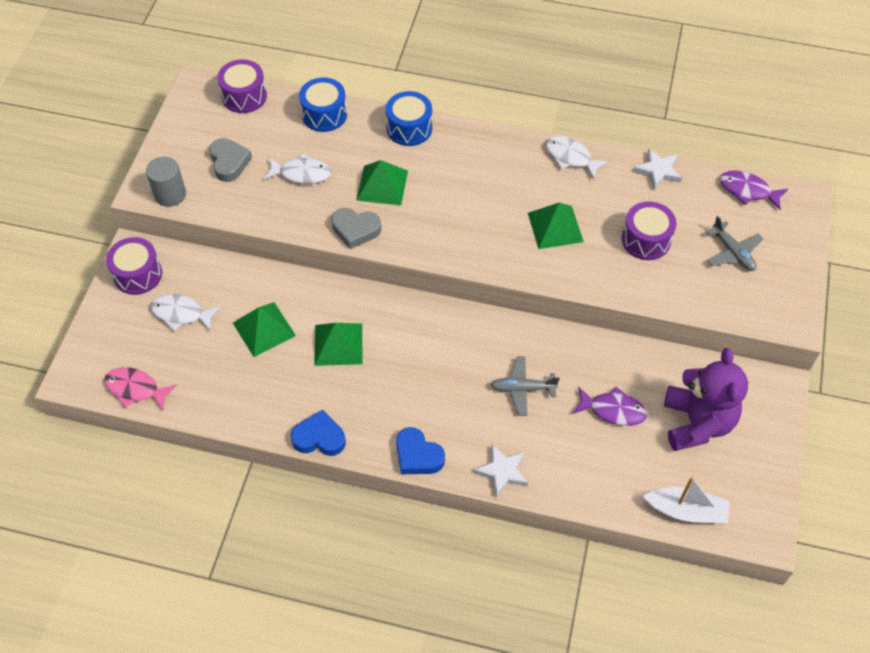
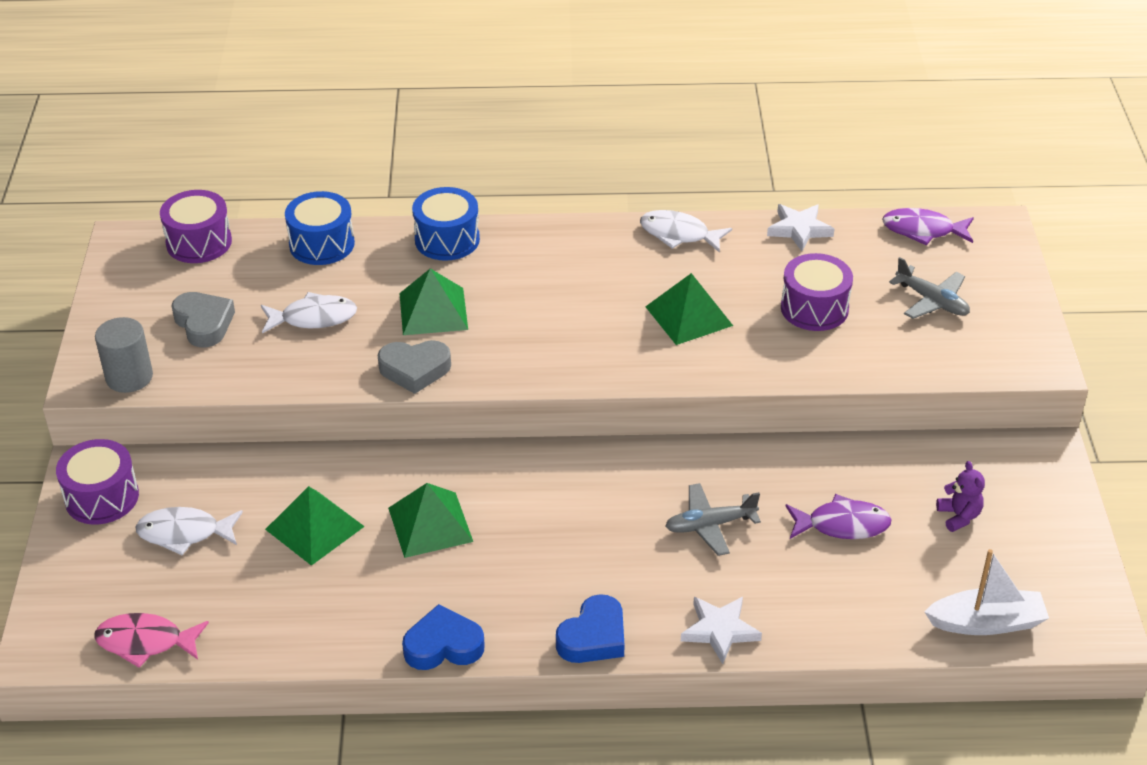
camera: 15 degrees left, 15 degrees down
blue heart [396,427,445,474] -> blue heart turned 75 degrees counterclockwise [556,594,624,663]
purple teddy bear [664,348,748,451] -> purple teddy bear [936,461,985,532], size x0.42

